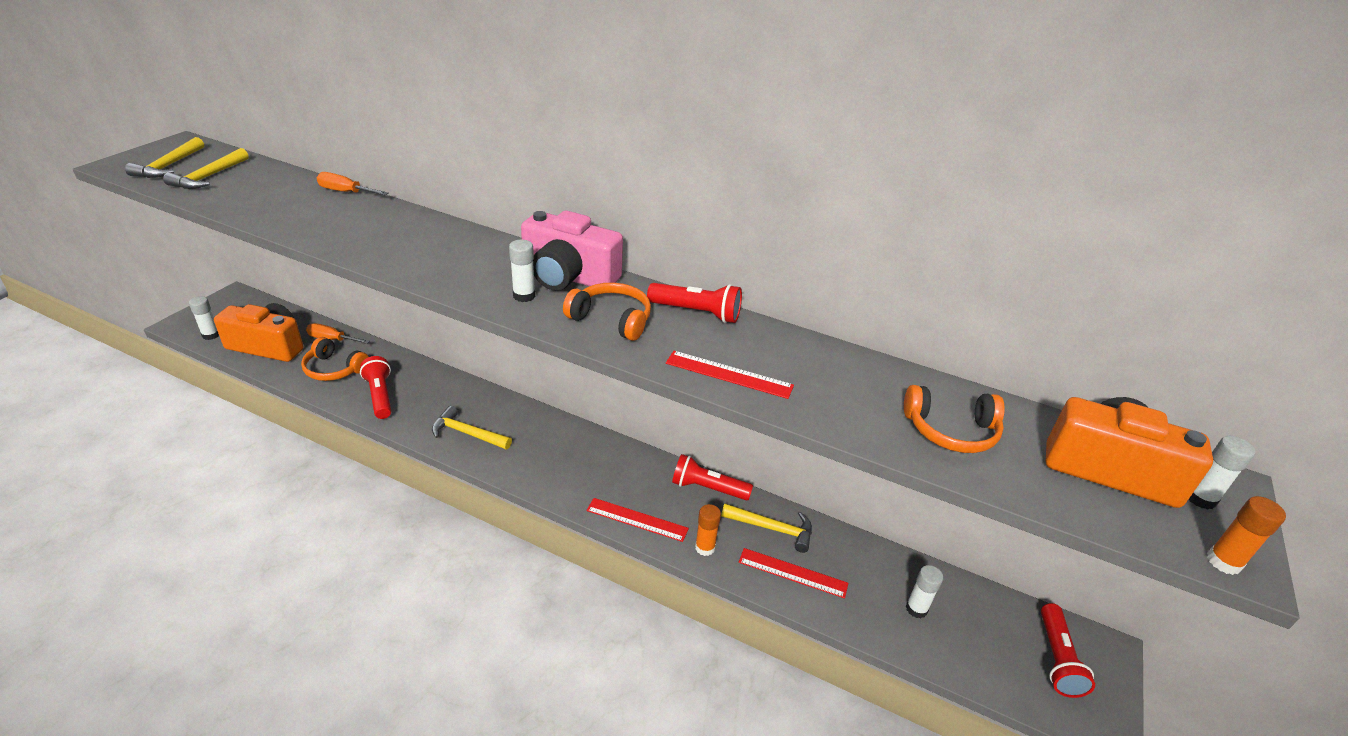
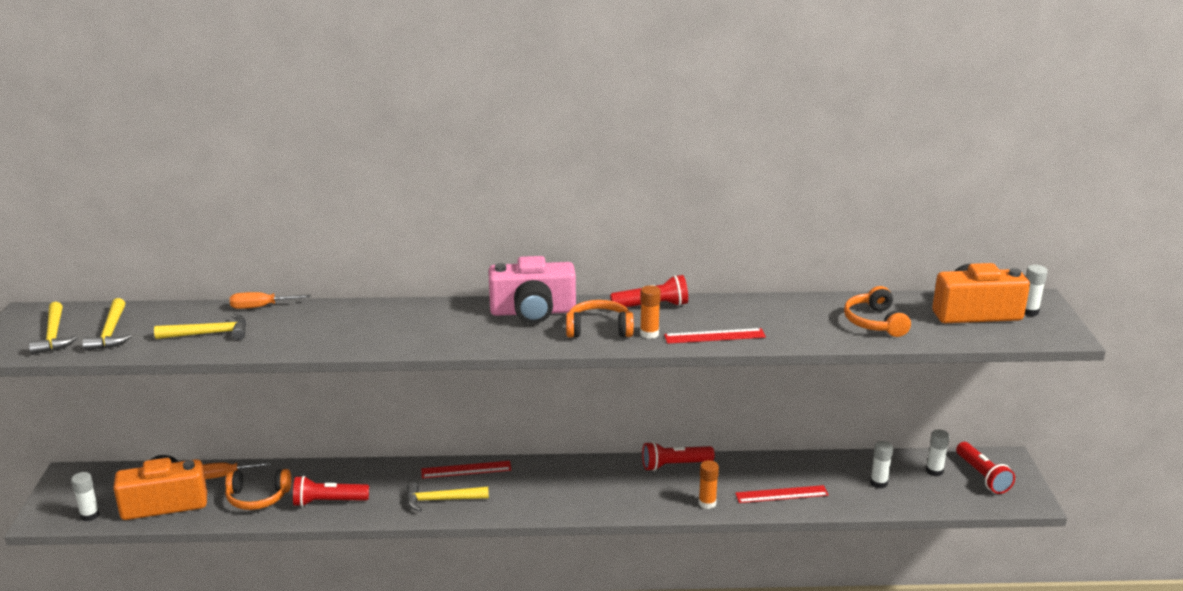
camera: 25 degrees left, 10 degrees down
red flashlight [360,356,391,419] -> red flashlight turned 45 degrees counterclockwise [293,476,369,507]
white glue stick [509,239,535,302] -> white glue stick moved to [926,430,950,477]
red ruler [586,498,689,542] -> red ruler moved to [421,461,511,478]
yellow hammer [721,503,812,553] -> yellow hammer moved to [154,314,246,340]
orange headphones [904,385,1005,453] -> orange headphones turned 105 degrees clockwise [844,286,911,337]
orange glue stick [1207,496,1286,575] -> orange glue stick moved to [640,285,661,339]

